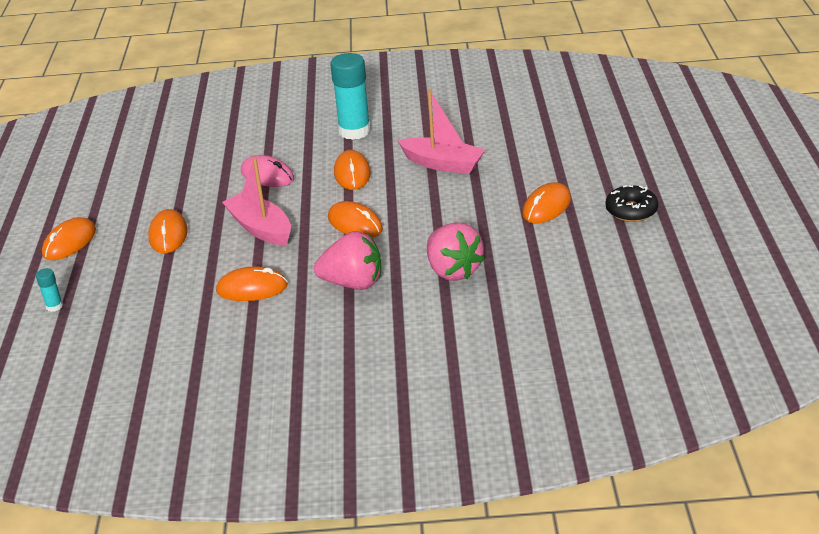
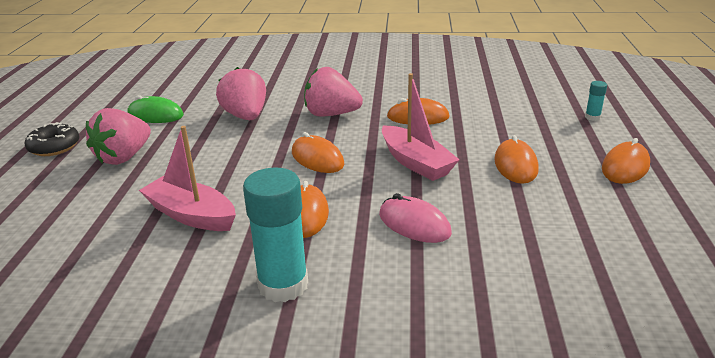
camera: 175 degrees left, 5 degrees down
orange mouse [522,182,571,223] -> pink strawberry [86,108,151,165]
none -> green mouse [128,95,184,123]

